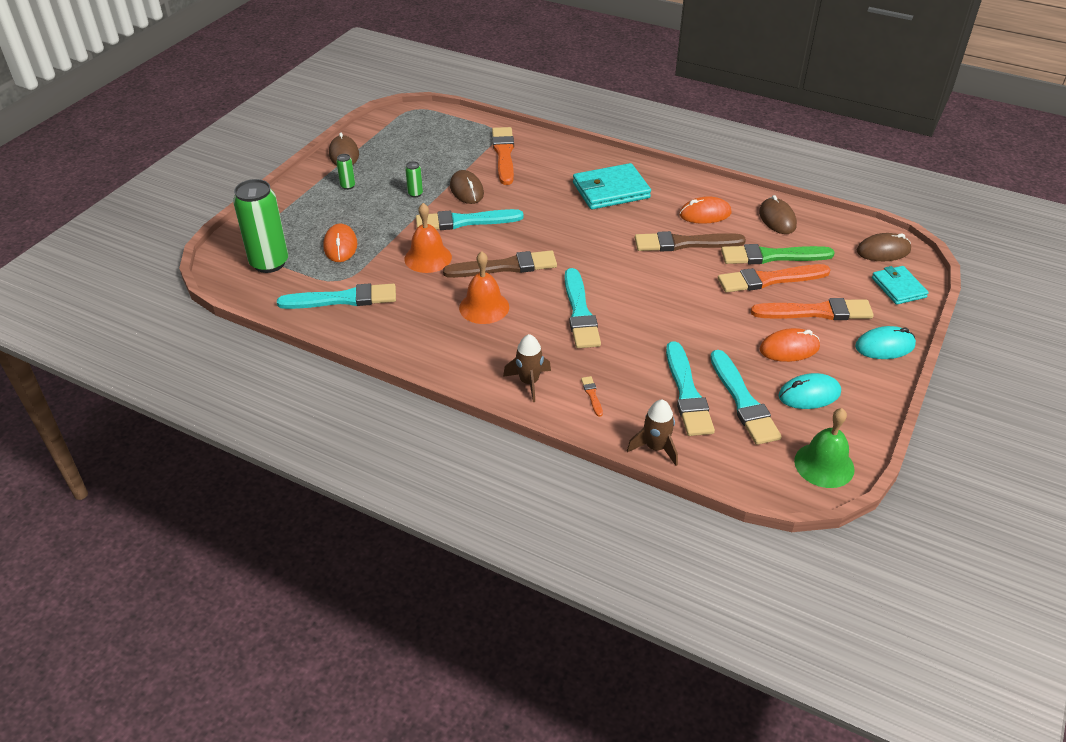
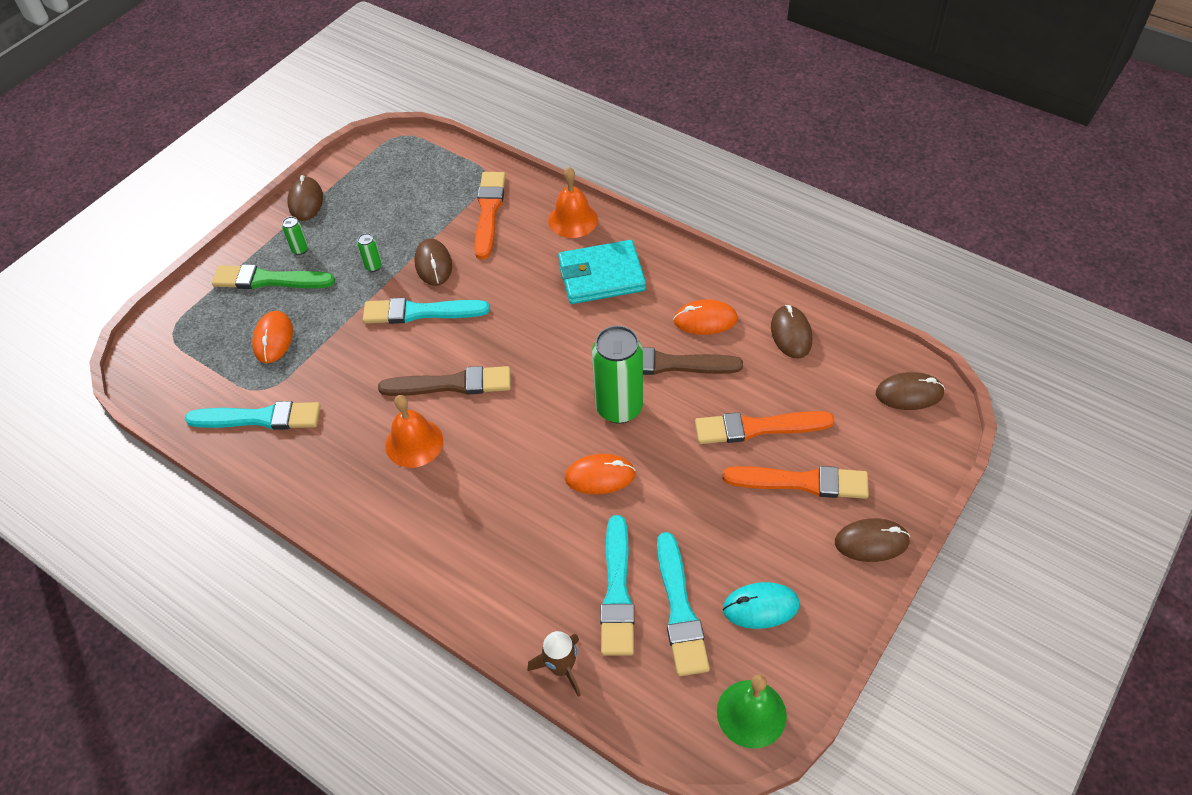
camera: 10 degrees right, 10 degrees up
green can [233,179,288,273] -> green can moved to [592,325,643,424]
orange bell [404,203,452,273] -> orange bell moved to [548,167,598,238]
brown rocket [503,334,551,402] -> none
turquoise brush [565,268,601,348] -> none
orange brush [581,376,603,417] -> none
green brush [721,244,835,264] -> green brush moved to [212,264,335,289]
orange mouse [759,328,820,362] -> orange mouse moved to [565,454,636,494]
turquoise mouse [855,326,916,359] -> brown mouse [835,518,910,562]
turquoise wallet [872,266,929,305] -> none

